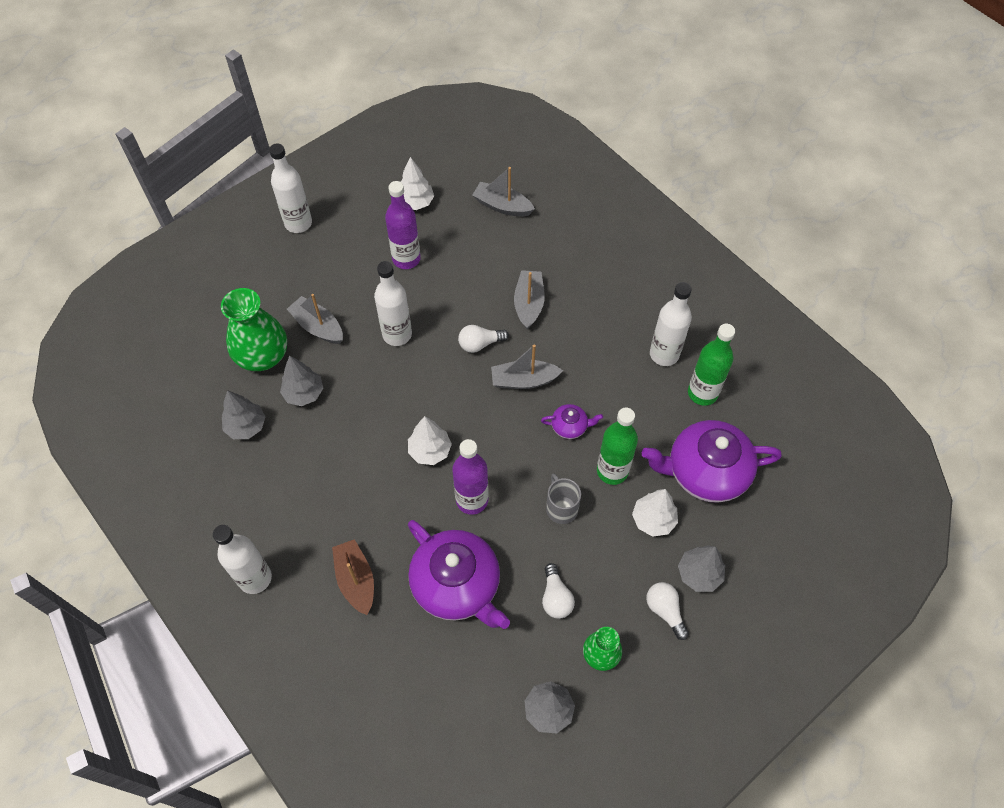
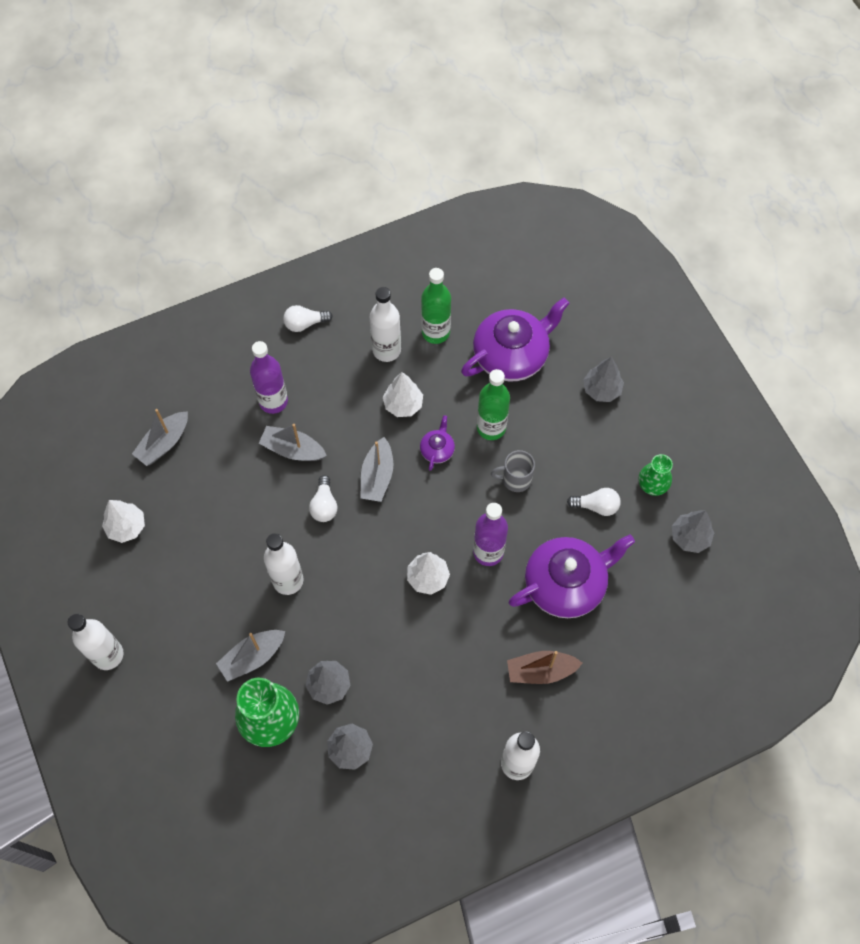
camera: 75 degrees left, 5 degrees up
purple bottle [385,181,421,269] -> purple bottle moved to [250,341,288,414]
white tree [632,489,678,537] -> white tree moved to [383,372,423,417]
purple teapot [642,420,782,503] -> purple teapot turned 135 degrees counterclockwise [461,298,570,381]
white light bulb [646,582,689,640] -> white light bulb moved to [283,305,333,332]

